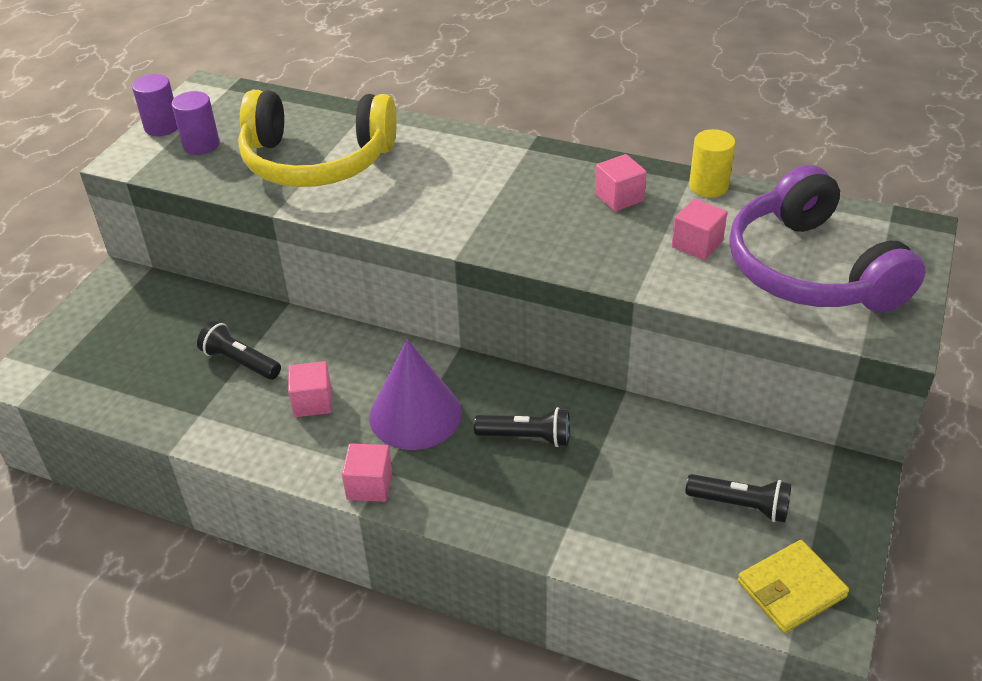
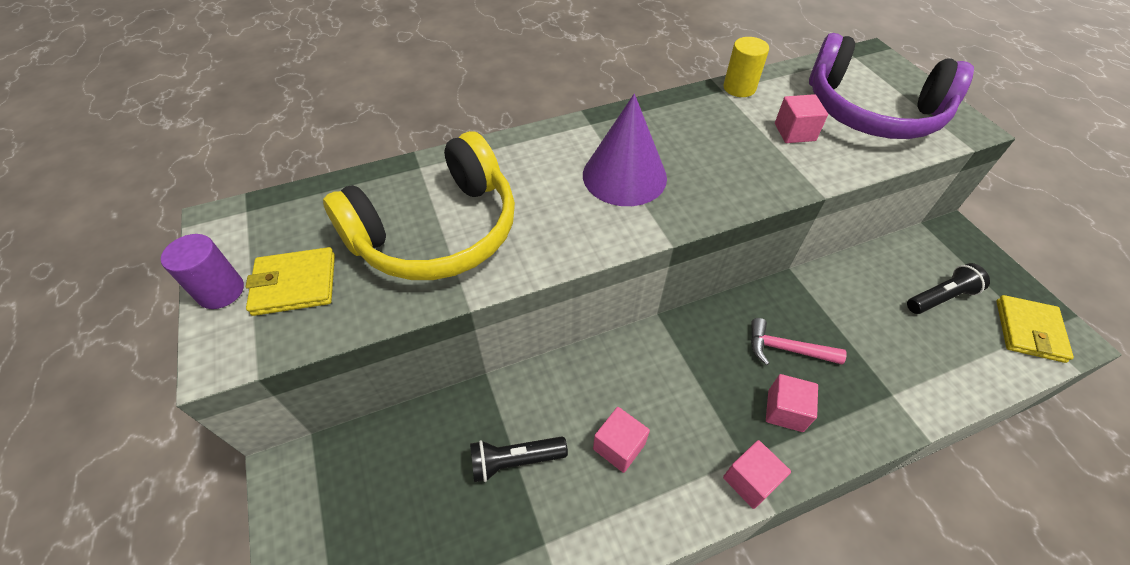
camera: 45 degrees left, 10 degrees up
purple cylinder [172,91,219,155] -> yellow wallet [246,247,335,316]
purple cone [369,339,462,450] -> purple cone moved to [583,94,667,206]
black flashlight [474,407,570,447] -> pink hammer [751,318,847,365]
pink cube [595,154,647,211] -> pink cube moved to [766,374,818,432]

